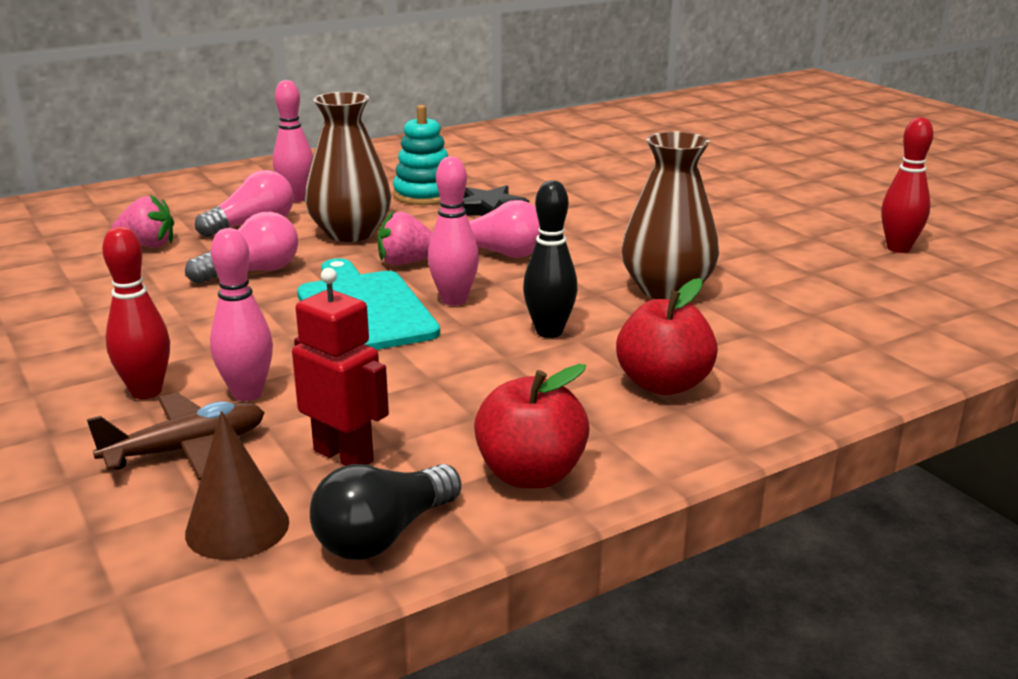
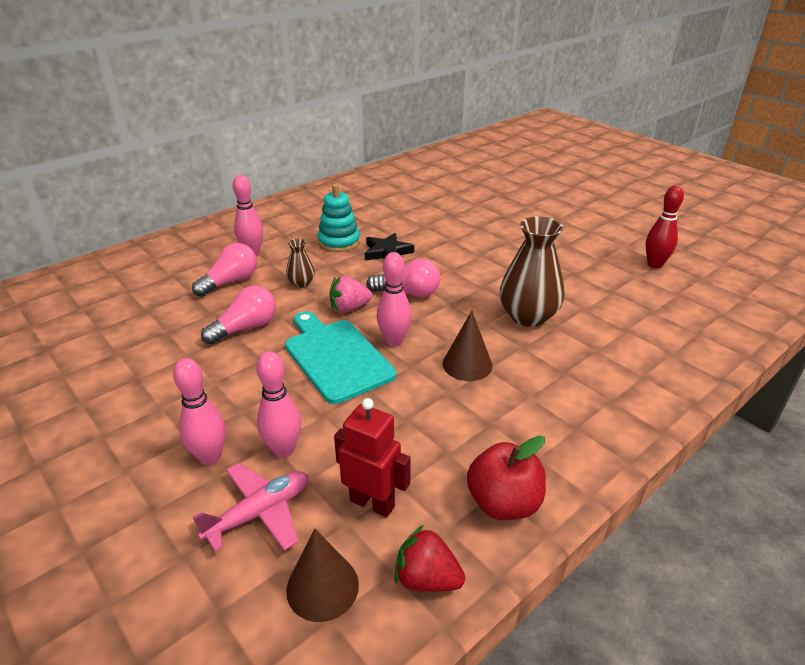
camera: 10 degrees left, 10 degrees up
brown plane [87,392,265,480] -> pink plane [193,463,308,552]
red bowling pin [102,226,170,399] -> pink bowling pin [173,358,226,465]
pink strawberry [111,195,174,248] -> none
brown vase [305,92,391,242] -> brown vase [286,239,315,288], size x0.49
black light bulb [310,464,461,560] -> red strawberry [395,525,465,592]
black bowling pin [523,180,578,338] -> brown cone [443,311,493,381]
red apple [616,278,718,395] -> none

